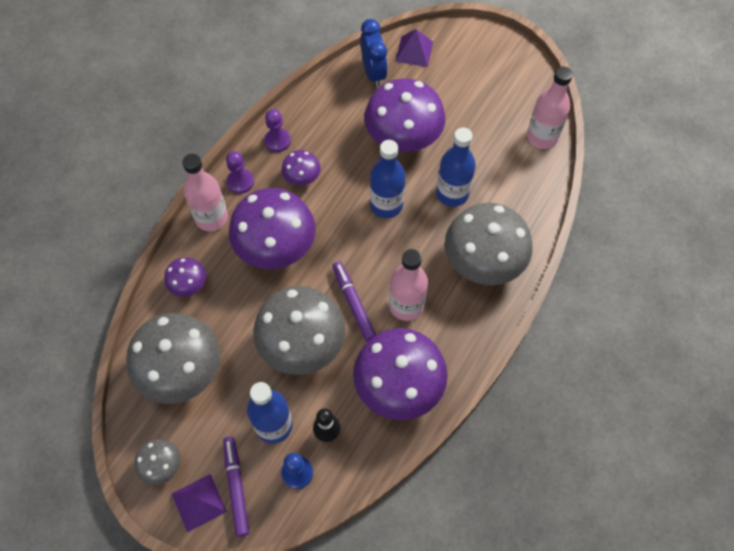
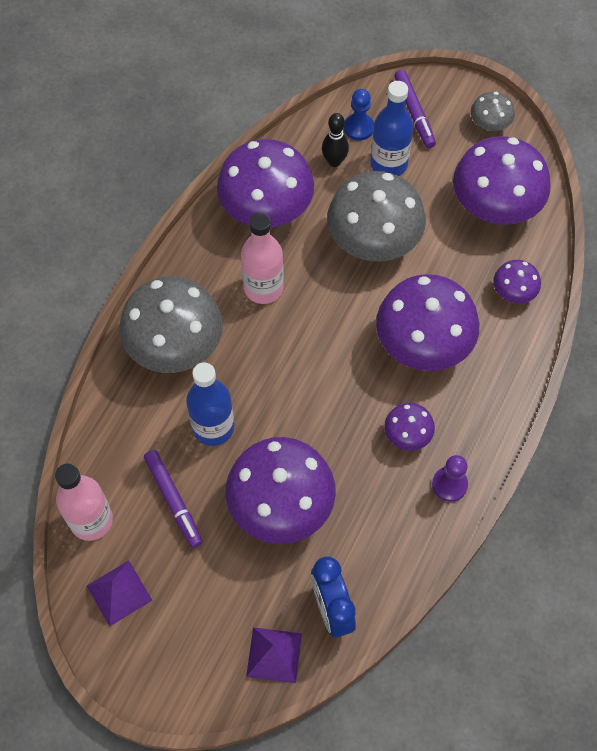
camera: 175 degrees right, 0 degrees up
grey mushroom [126,313,221,404] -> purple mushroom [453,136,551,225]
purple pyramid [172,474,227,532] -> purple pyramid moved to [87,561,152,626]
pink bottle [182,154,228,231] -> none
purple pawn [226,151,254,194] -> none
purple marker [332,261,376,341] -> purple marker moved to [144,450,202,548]
blue bottle [370,140,406,218] -> none

